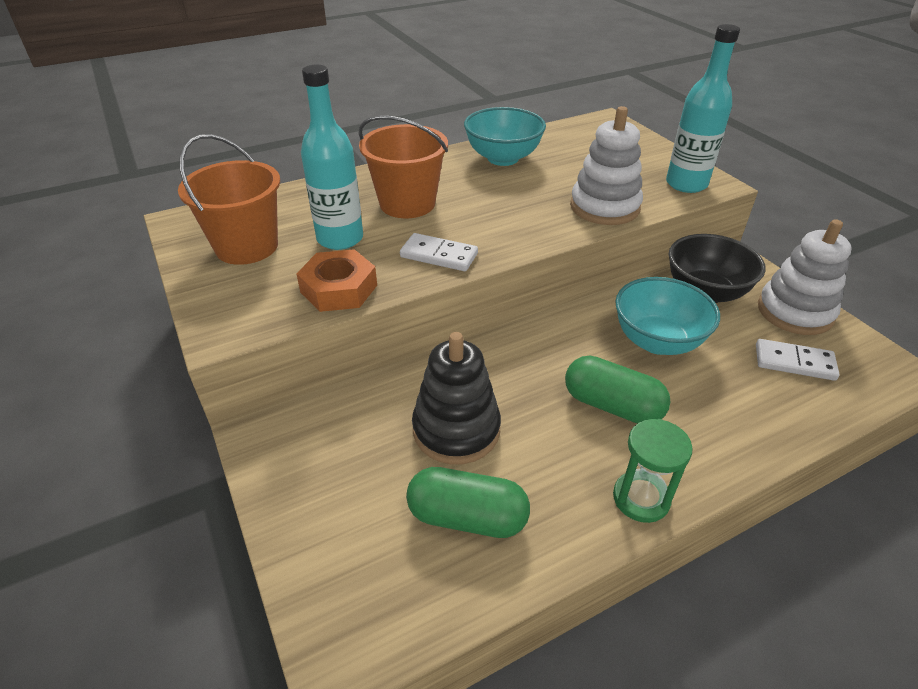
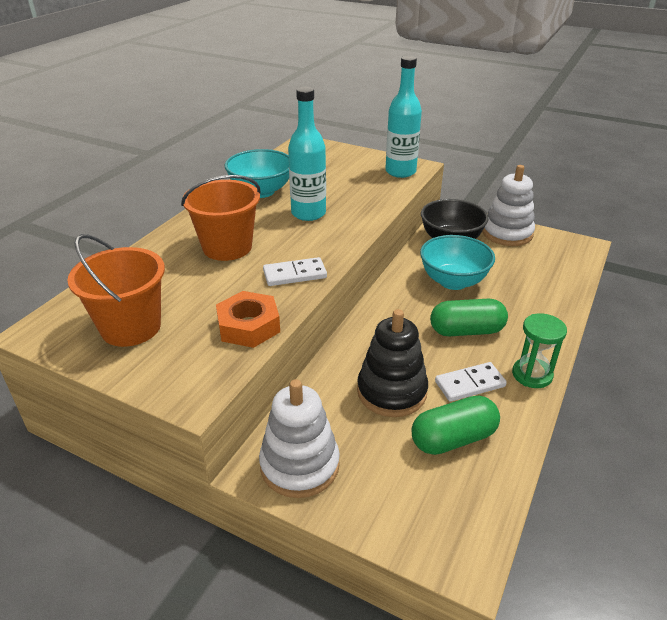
camera: 35 degrees left, 5 degrees down
turquoise bottle [301,65,363,250] -> turquoise bottle moved to [288,87,326,221]
white stacking toy [570,106,643,225] -> white stacking toy moved to [259,379,340,498]
white domino [756,339,840,381] -> white domino moved to [435,362,507,402]

